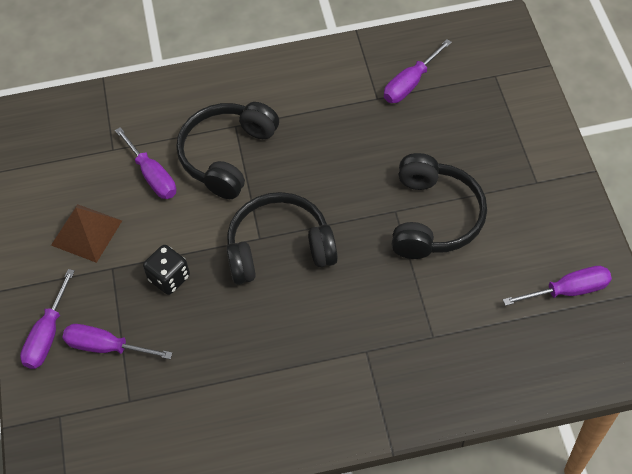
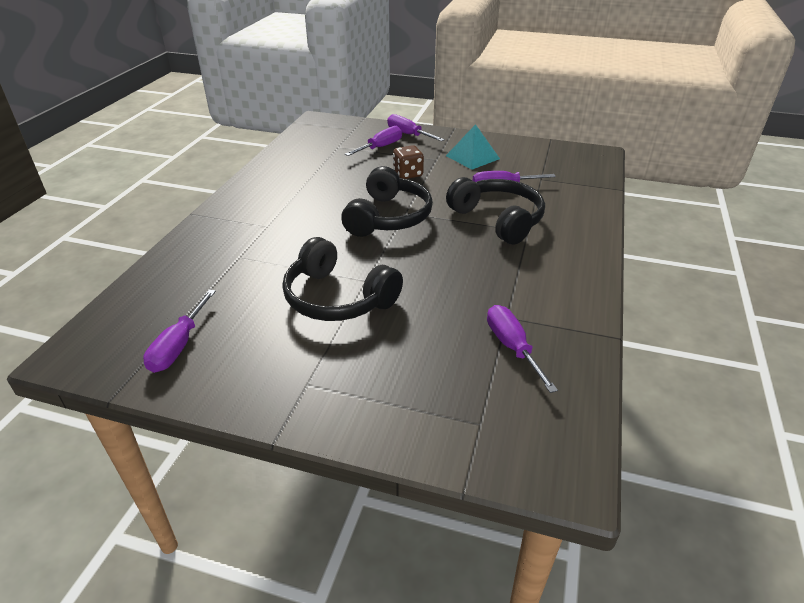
camera: 115 degrees right, 20 degrees down
brown pyramid [51,204,122,263] -> turquoise pyramid [446,124,500,169]
black dice [143,245,190,295] -> brown dice [393,145,424,179]

